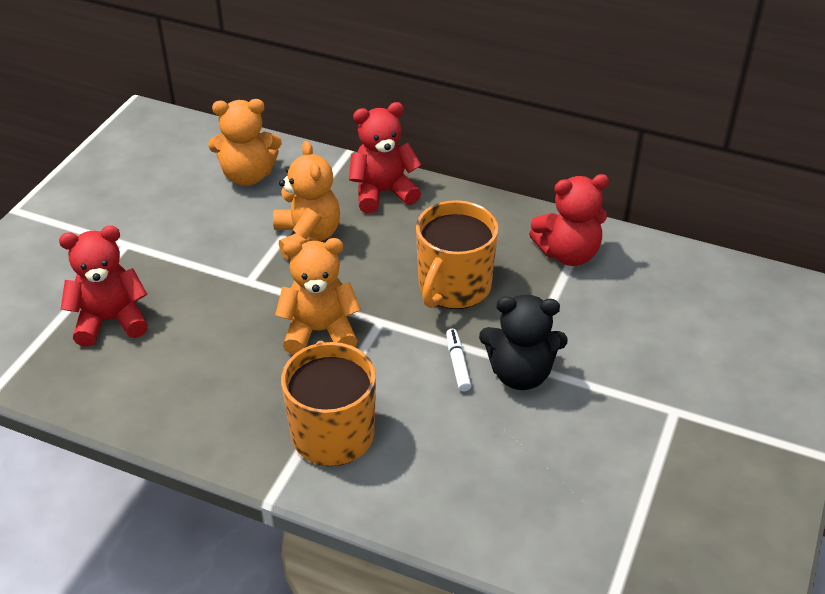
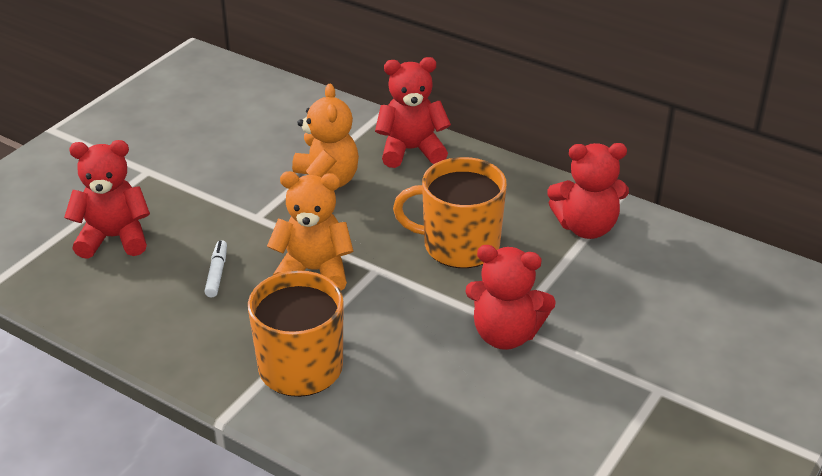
camera: 10 degrees right, 5 degrees down
orange teddy bear [208,99,282,186] -> none
orange mug [416,200,499,309] -> orange mug turned 60 degrees clockwise [393,157,507,268]
white marker [446,329,471,392] -> white marker moved to [204,240,227,298]
black teddy bear [479,295,567,390] -> red teddy bear [465,245,556,350]

